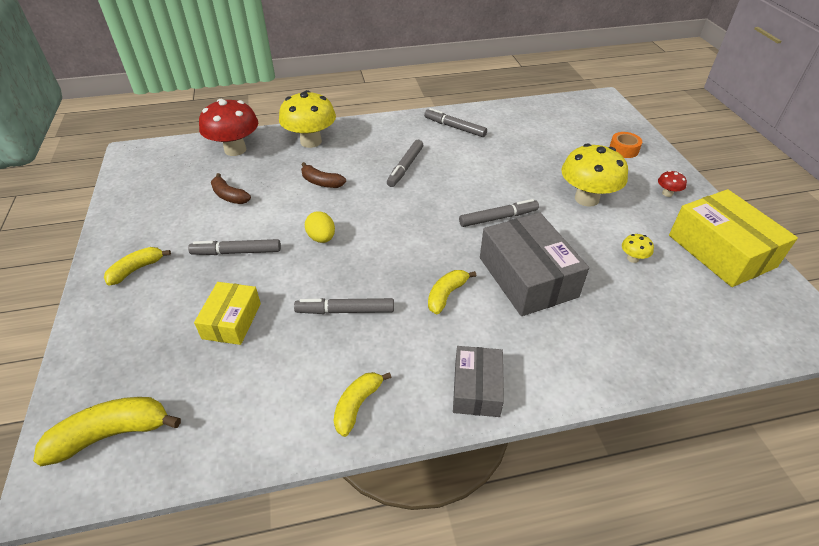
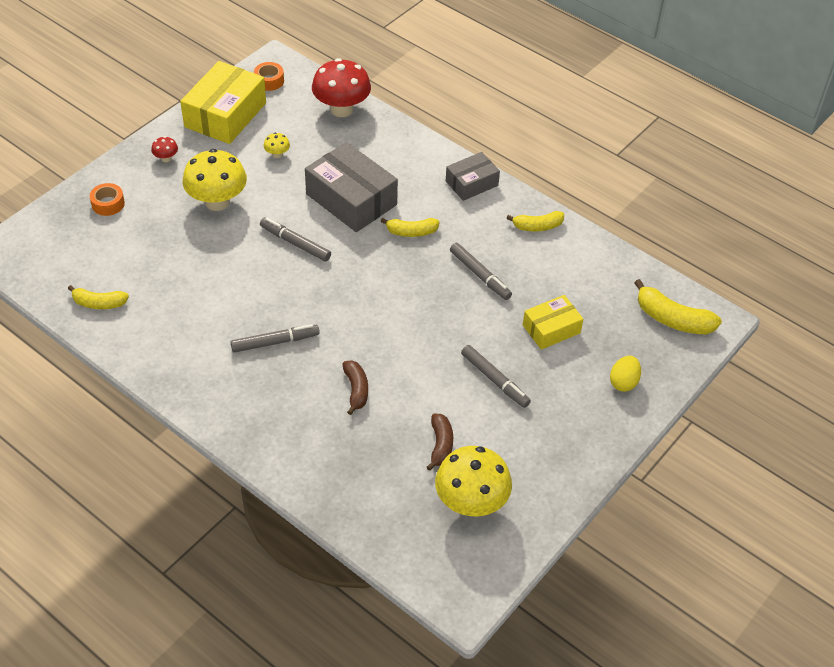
camera: 130 degrees left, 5 degrees up
yellow banana [104,247,171,286] -> yellow banana moved to [68,285,129,309]
red mushroom [199,99,258,156] -> red mushroom moved to [312,58,371,117]
yellow mushroom [279,90,336,148] -> yellow mushroom moved to [435,446,512,516]
yellow egg [305,211,335,243] -> yellow egg moved to [610,356,641,392]
grey marker [424,108,487,137] -> none
grey box [480,213,589,316] -> grey box turned 75 degrees counterclockwise [305,142,398,232]
none -> orange tape [254,62,284,91]

